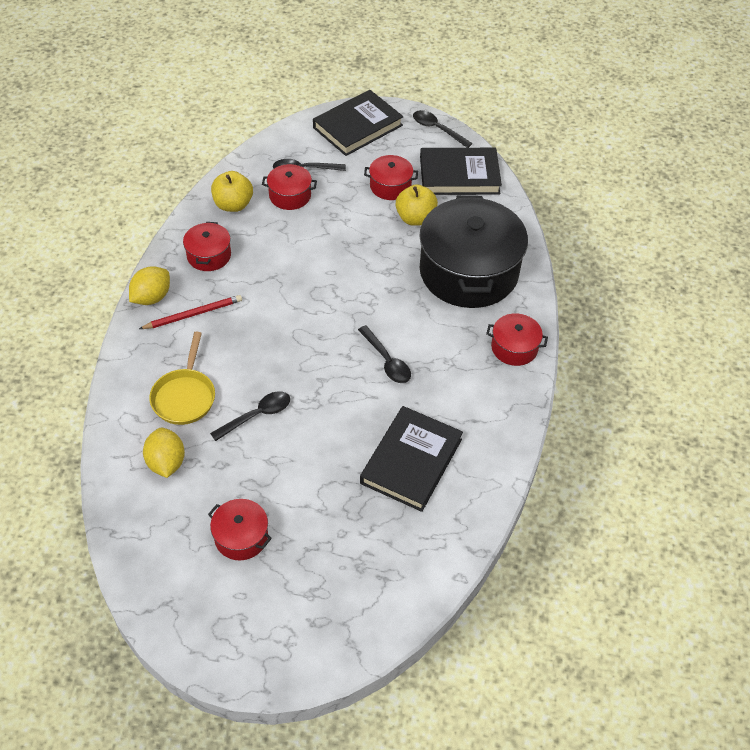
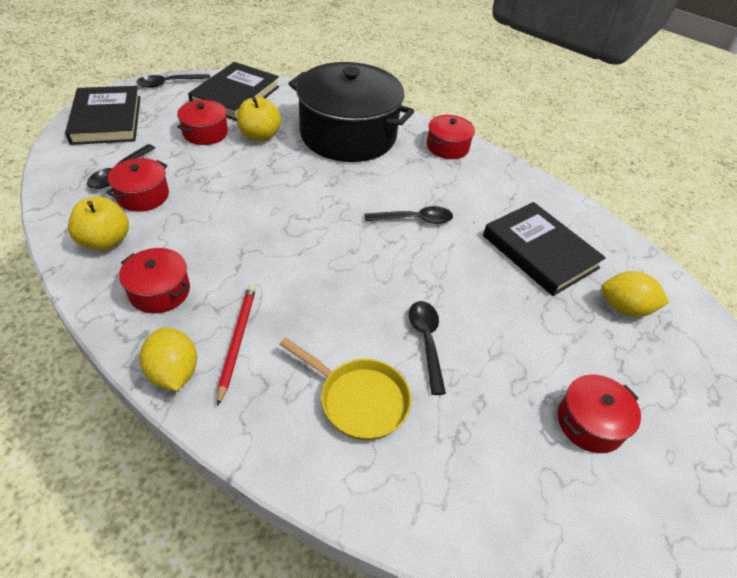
camera: 65 degrees left, 5 degrees down
yellow lemon [143,428,185,478] -> yellow lemon moved to [602,271,669,317]

